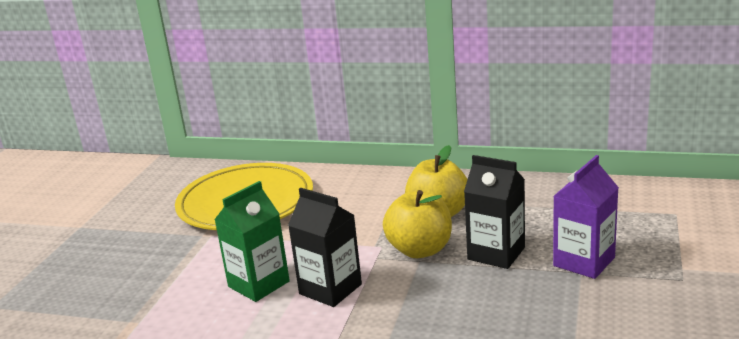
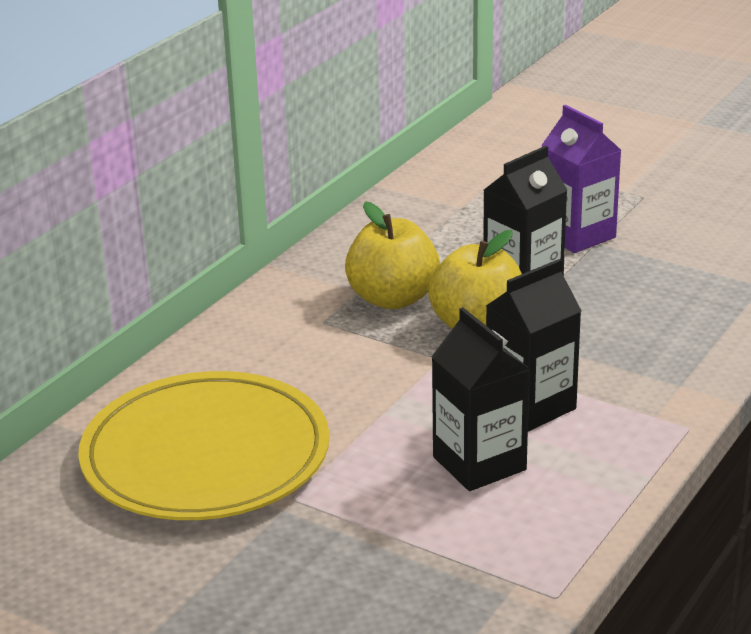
camera: 75 degrees left, 5 degrees up
green carton [214,181,290,302] -> black carton [432,307,530,491]

